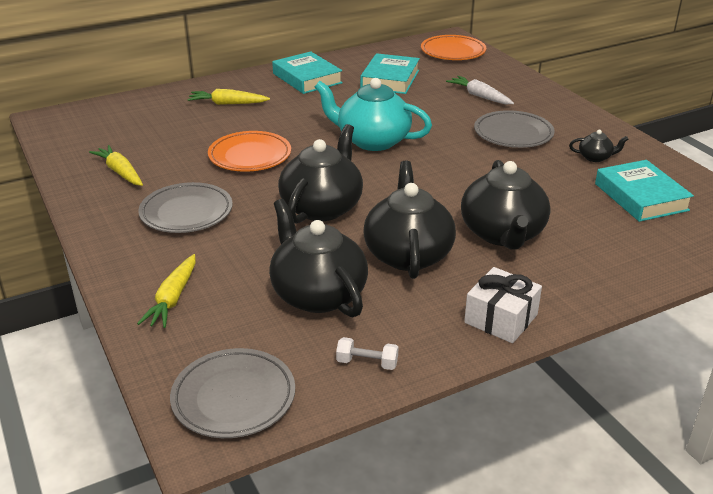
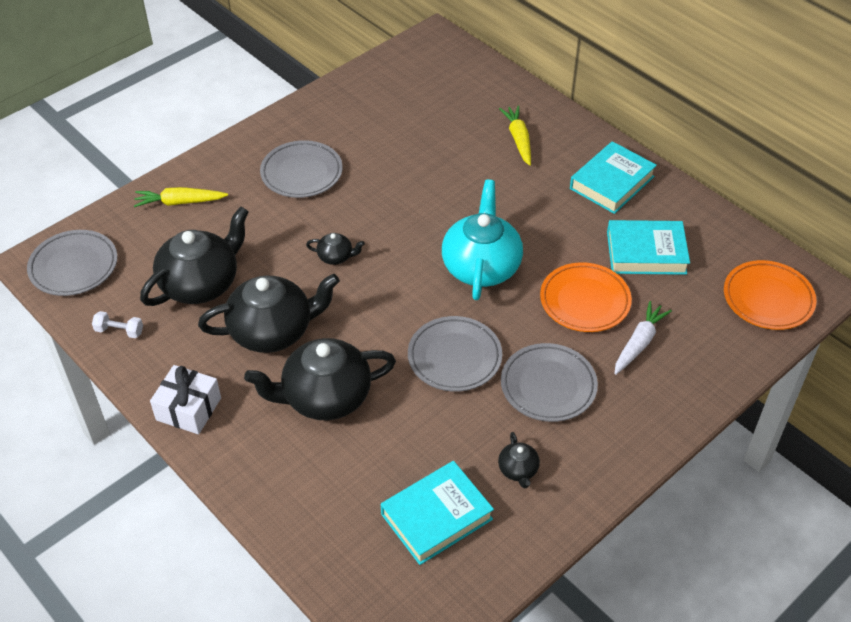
camera: 75 degrees right, 15 degrees up
yellow carrot [89,145,143,186] -> none
orange plate [208,131,291,172] -> orange plate moved to [540,262,632,332]
black teapot [278,124,363,224] -> black teapot [306,233,365,265], size x0.44
white dumbbell [336,337,399,370] -> white dumbbell turned 75 degrees counterclockwise [92,311,143,338]
none -> grey plate [408,316,502,392]

